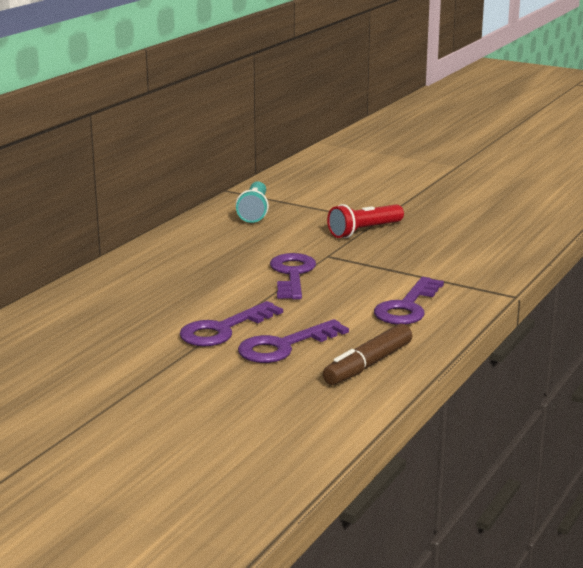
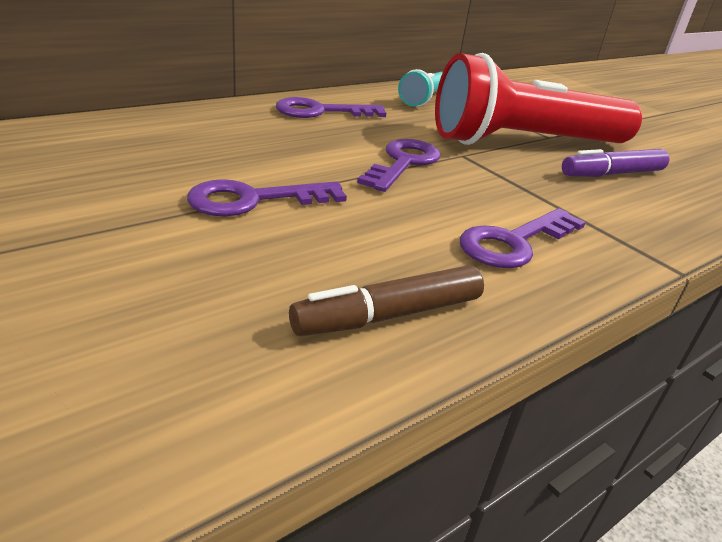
camera: 20 degrees right, 10 degrees up
purple key [238,319,349,363] -> purple key moved to [276,97,386,118]
red flashlight [327,204,404,238] -> red flashlight [435,53,642,145], size x2.13
none -> purple marker [562,149,670,177]

